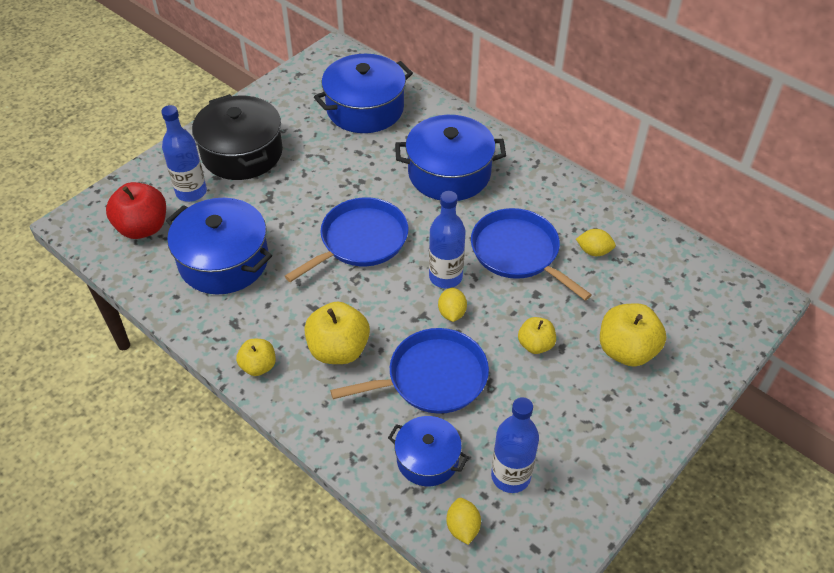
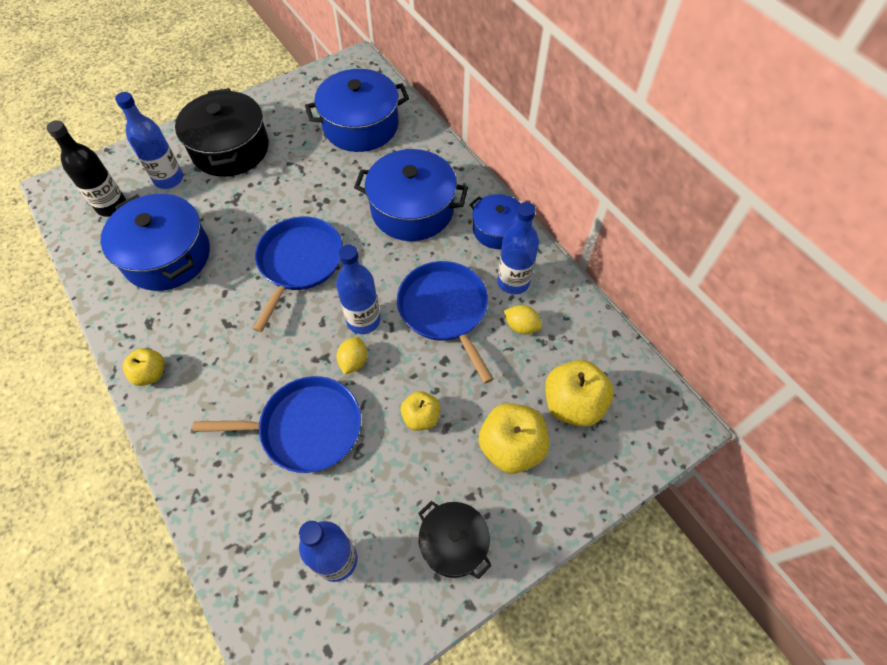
camera: 15 degrees right, 10 degrees up
red apple [106,182,166,239] -> black bottle [46,120,126,217]
blue pan [285,197,408,282] -> blue pan turned 45 degrees counterclockwise [253,217,343,332]
yellow apple [305,302,370,364] -> yellow apple moved to [545,360,614,427]
blue pot [388,416,469,486] -> blue pot moved to [470,194,521,249]
yellow lemon [446,498,481,545] -> none
none -> black pot [418,501,492,579]
none -> blue bottle [497,202,539,294]

